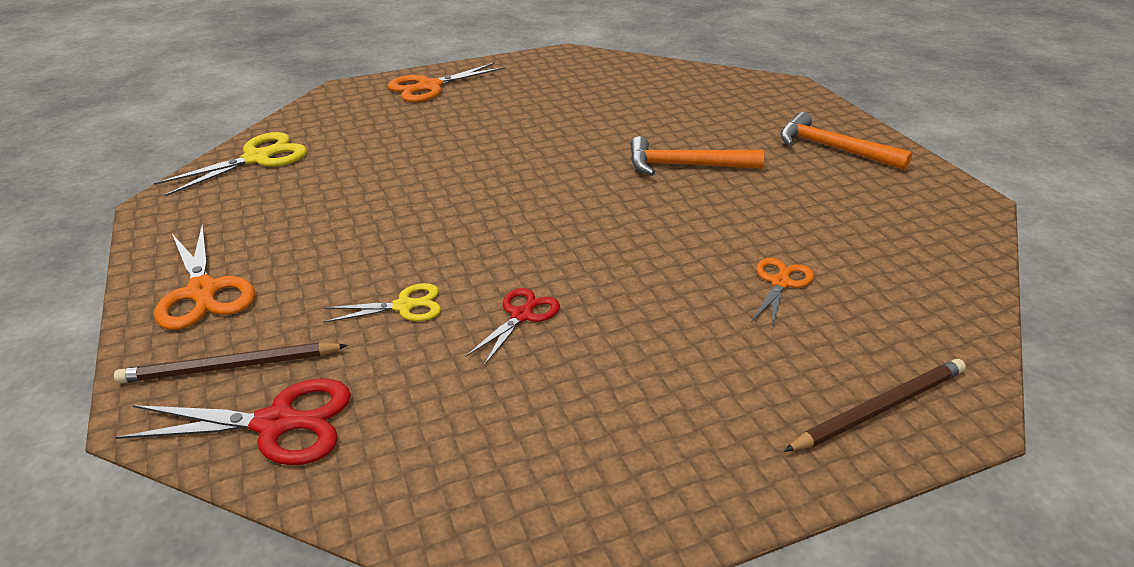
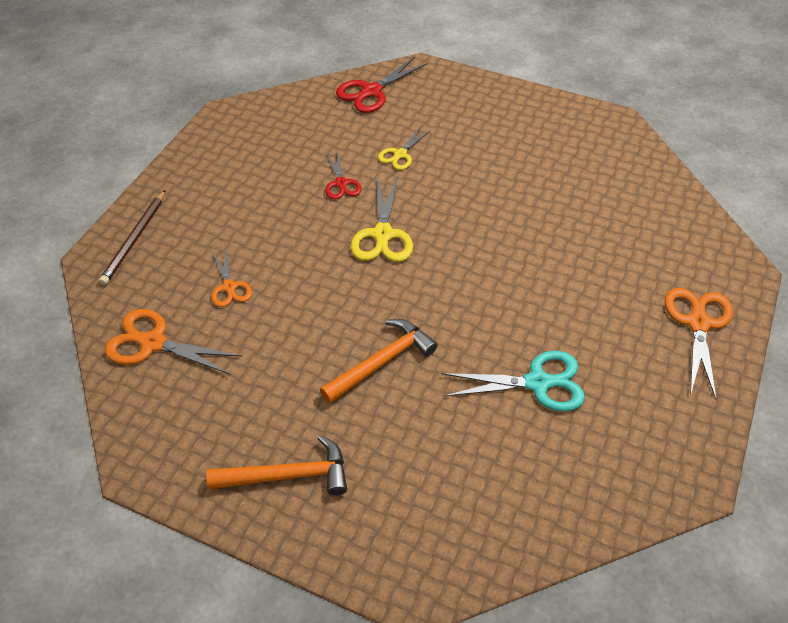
camera: 135 degrees right, 15 degrees up
brown pencil [114,342,348,383] -> none
yellow scissors [154,132,307,196] -> yellow scissors moved to [351,175,413,262]
orange scissors [154,224,255,330] -> orange scissors moved to [105,309,242,375]
none -> turquoise scissors [442,351,585,412]

